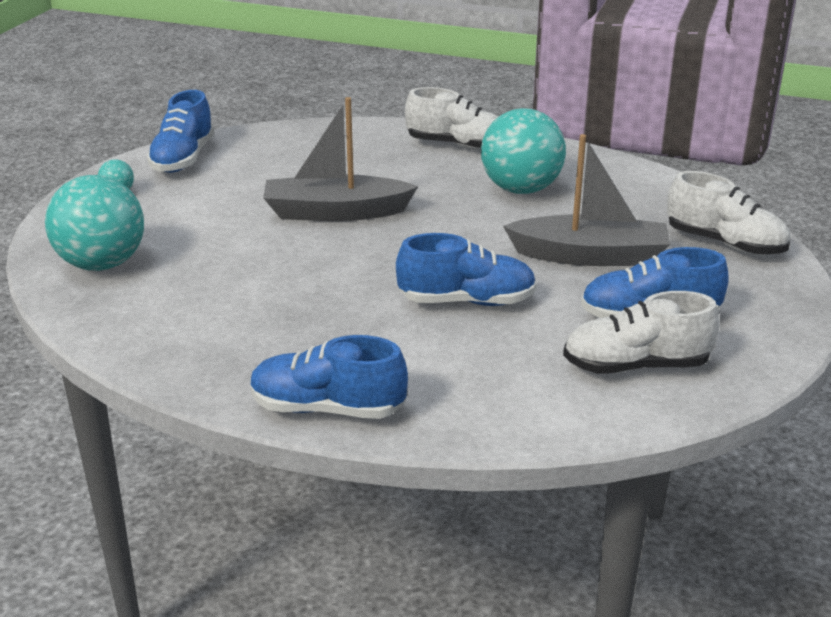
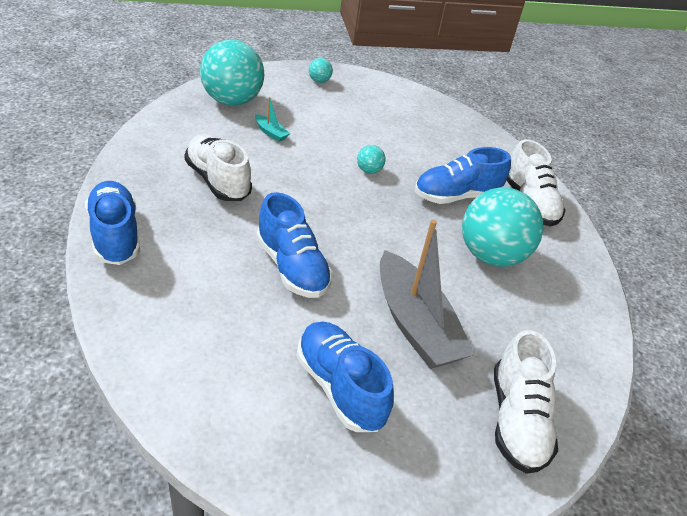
camera: 55 degrees right, 10 degrees up
blue shoe [147,90,214,173] -> blue shoe moved to [415,147,511,204]
grey boat [263,97,418,221] -> turquoise ball [357,145,386,174]
white shoe [563,291,720,374] -> white shoe moved to [184,134,252,201]
none -> turquoise boat [255,97,290,142]

